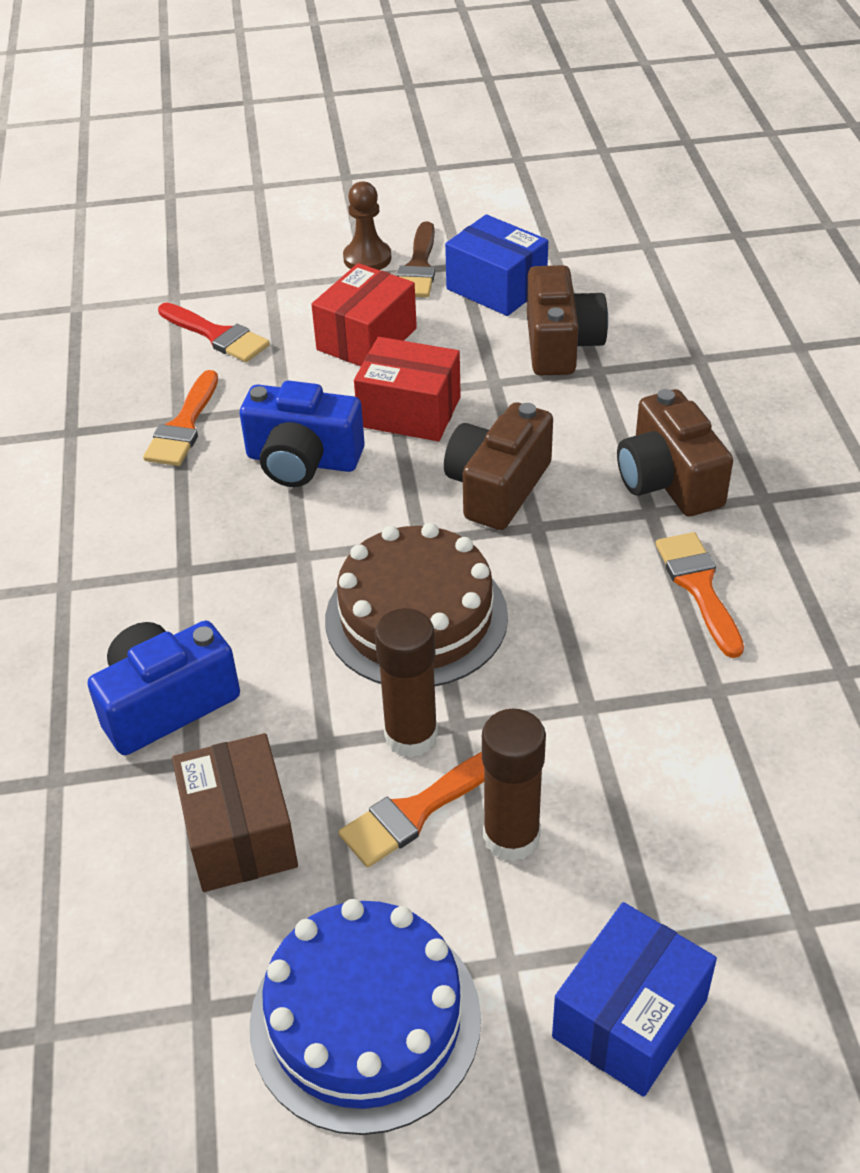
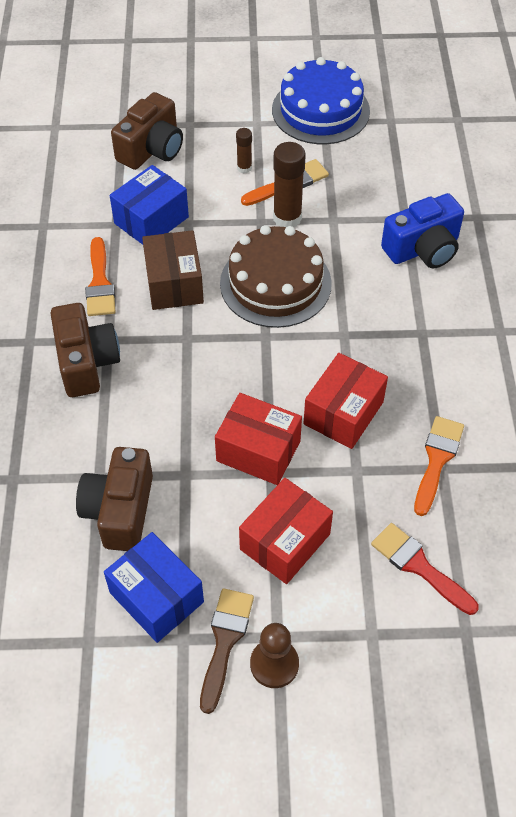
camera: 175 degrees left, 10 degrees up
brown box [172,733,298,892] -> brown box moved to [142,230,204,310]
blue camera [240,381,365,487] -> red box [303,353,388,449]
brown camera [444,402,553,530] -> brown camera moved to [111,92,183,170]
brown glue stick [482,709,546,862] -> brown glue stick [236,128,252,173], size x0.54
blue box [552,902,717,1097] -> blue box moved to [110,165,189,245]

